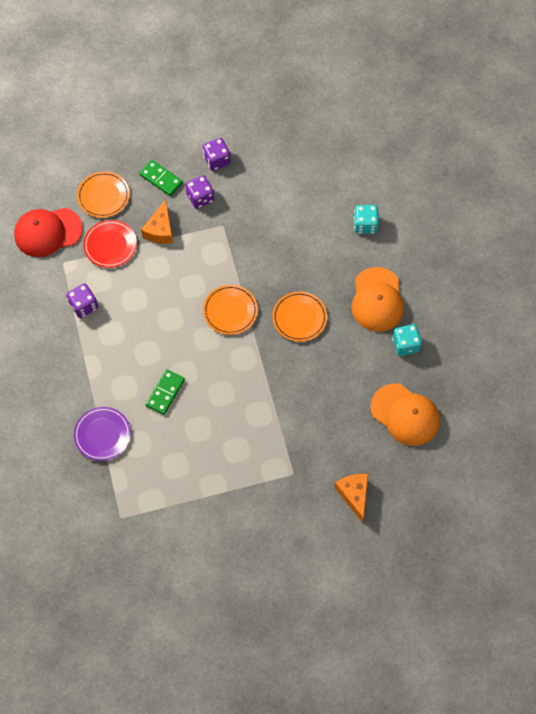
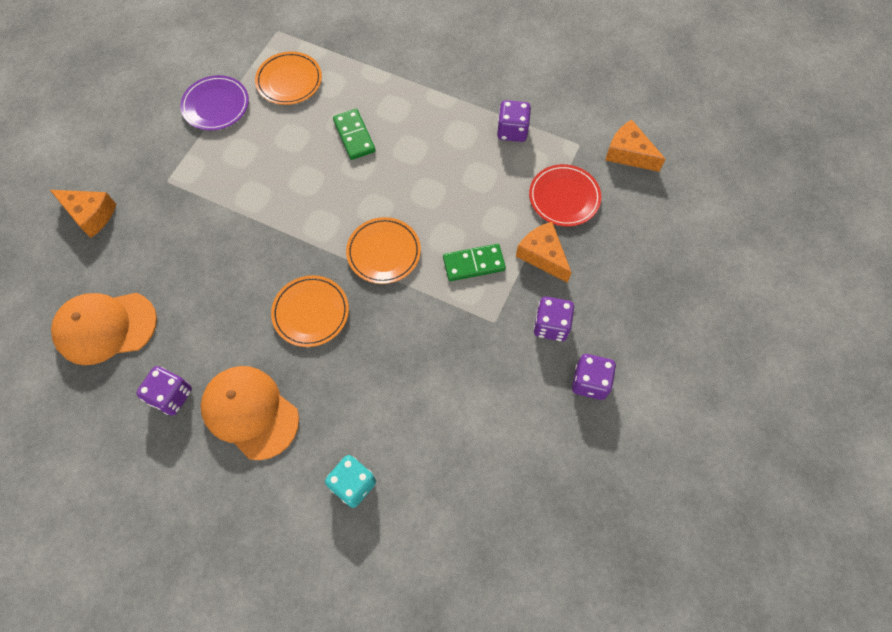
camera: 130 degrees right, 0 degrees up
red cap [14,208,83,257] -> orange cheese [605,120,666,172]
purple plate [74,407,131,461] -> purple plate moved to [180,75,249,130]
orange plate [77,171,130,218] -> orange plate moved to [255,52,322,105]
green domino [139,160,183,196] -> green domino moved to [443,244,506,281]
turquoise dice [392,324,422,356] -> purple dice [136,366,192,415]

